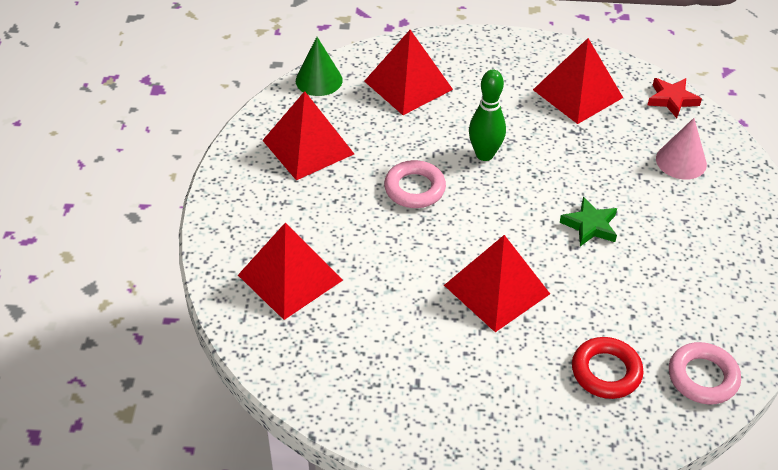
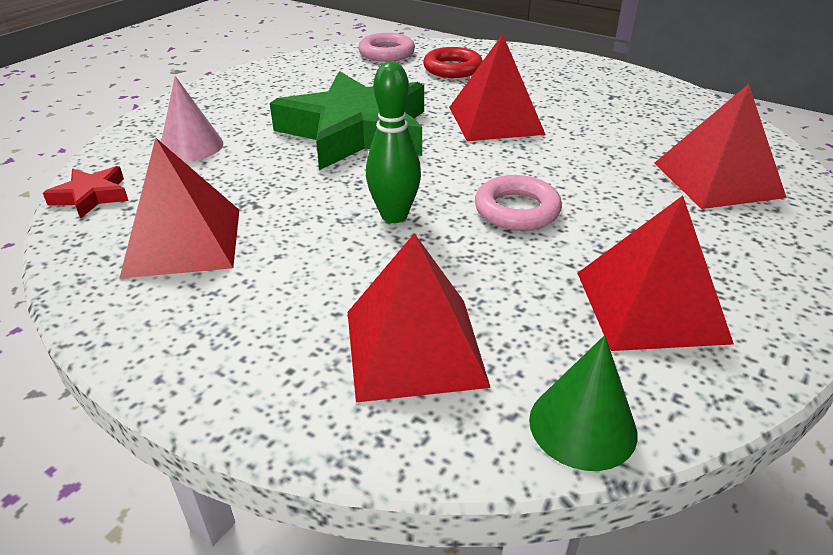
camera: 150 degrees left, 10 degrees down
green star [560,197,617,246] -> green star [270,71,424,170], size x2.40

